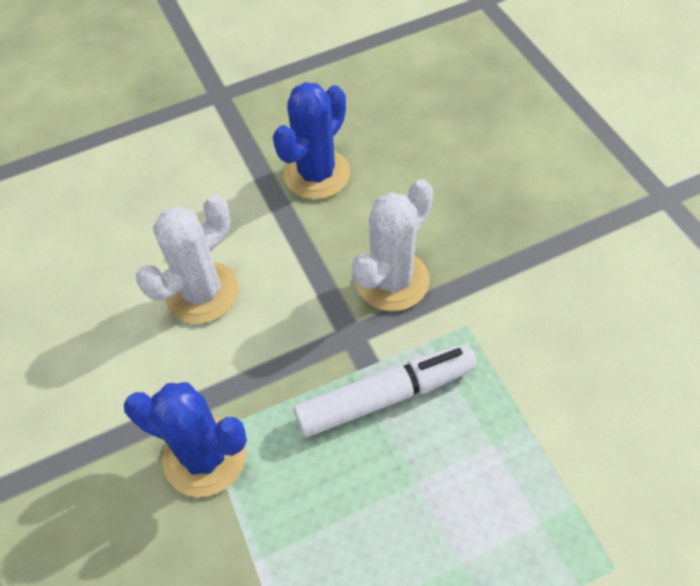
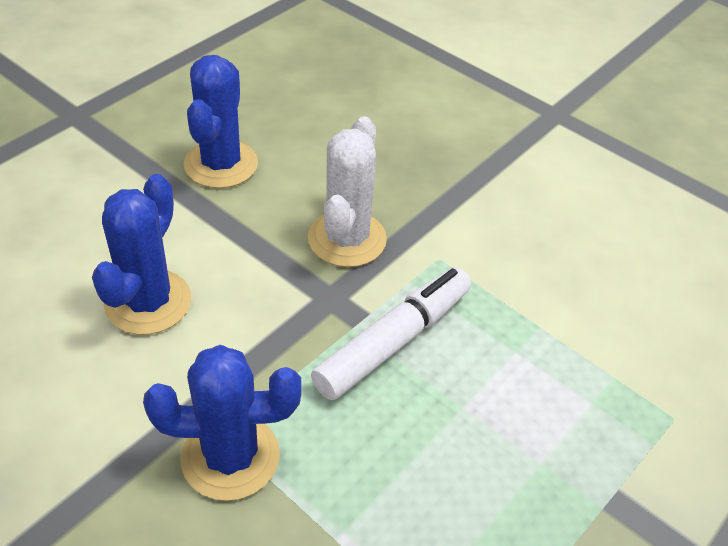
camera: 30 degrees left, 10 degrees down
white cactus [136,195,239,324] -> blue cactus [92,174,191,335]

